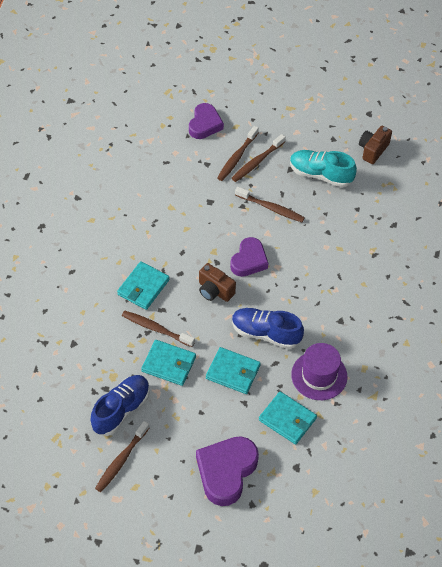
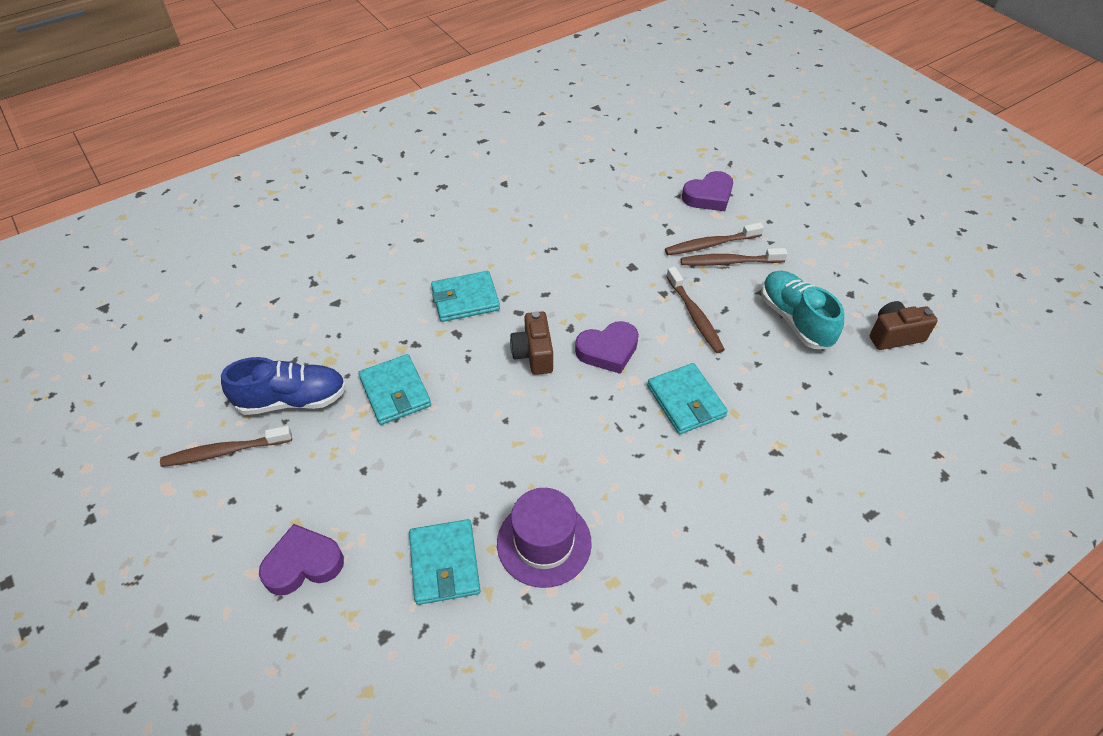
camera: 45 degrees right, 5 degrees down
brown toothbrush [122,310,195,347] -> none
purple heart [196,436,259,506] -> purple heart [259,524,344,595], size x0.67
turquoise wallet [206,347,261,394] -> turquoise wallet moved to [647,363,728,434]
blue shoe [232,308,304,349] -> none

